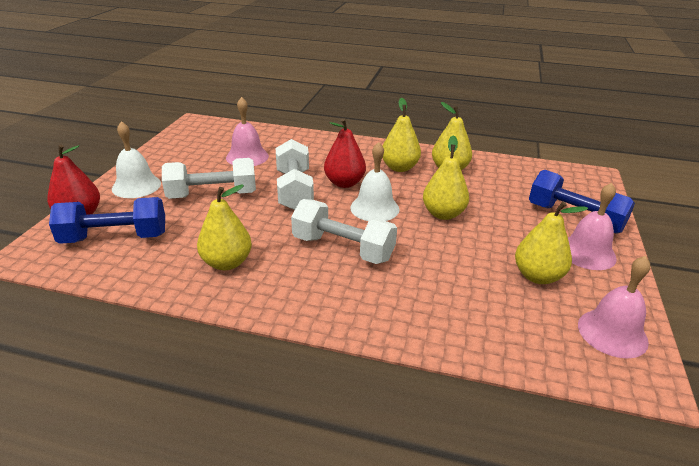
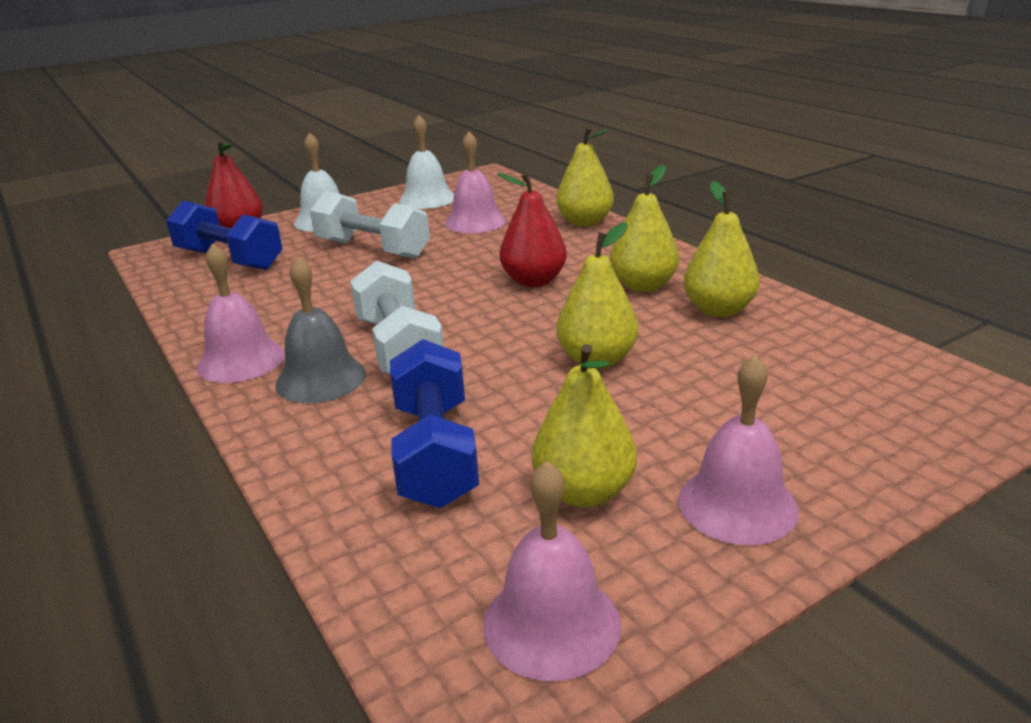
camera: 45 degrees right, 5 degrees down
yellow pear [197,184,252,270] -> yellow pear moved to [556,127,614,227]
white dumbbell [276,139,314,210] -> none
white bell [350,142,399,221] -> white bell moved to [399,115,454,209]
blue dumbbell [529,170,635,234] -> blue dumbbell moved to [390,339,479,508]
none -> pink bell [197,243,285,383]
none -> grey bell [276,257,366,403]

